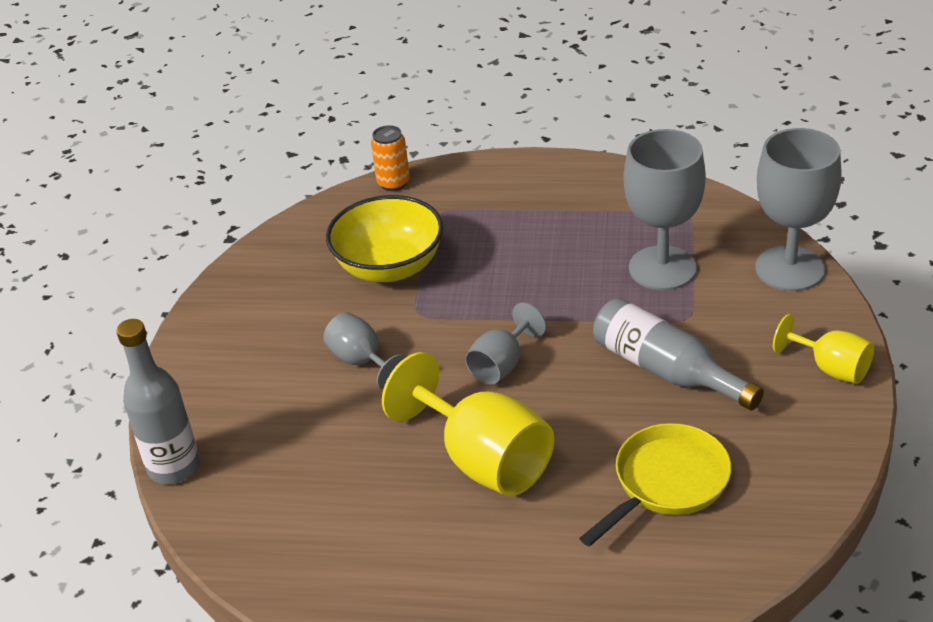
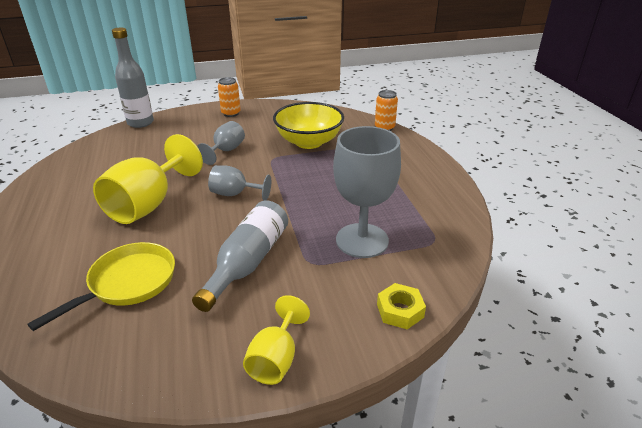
camera: 65 degrees right, 5 degrees down
yellow pan [579,423,731,547] -> yellow pan turned 75 degrees counterclockwise [27,242,175,331]
grey goblet [755,128,842,291] -> yellow nut [377,283,426,329]
none -> orange can [218,77,241,117]

